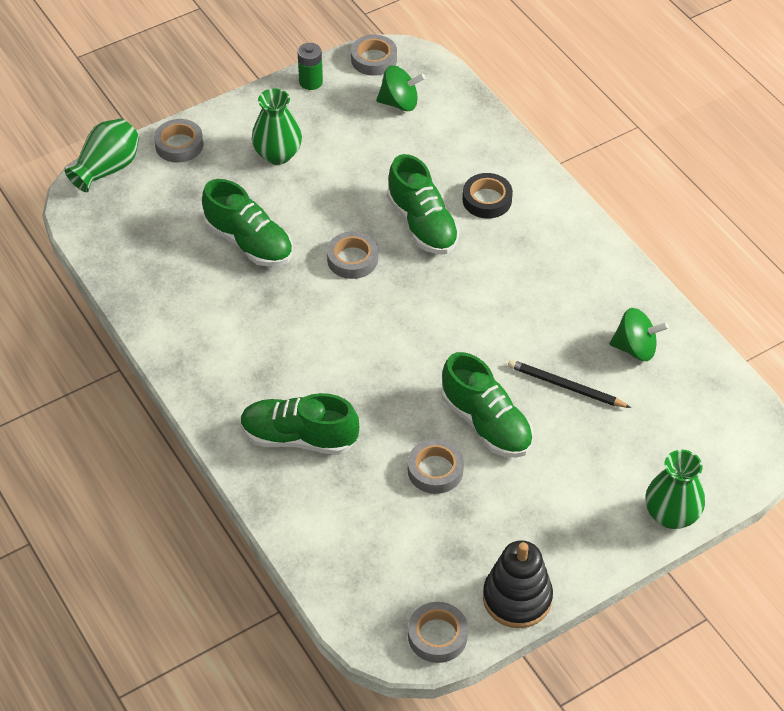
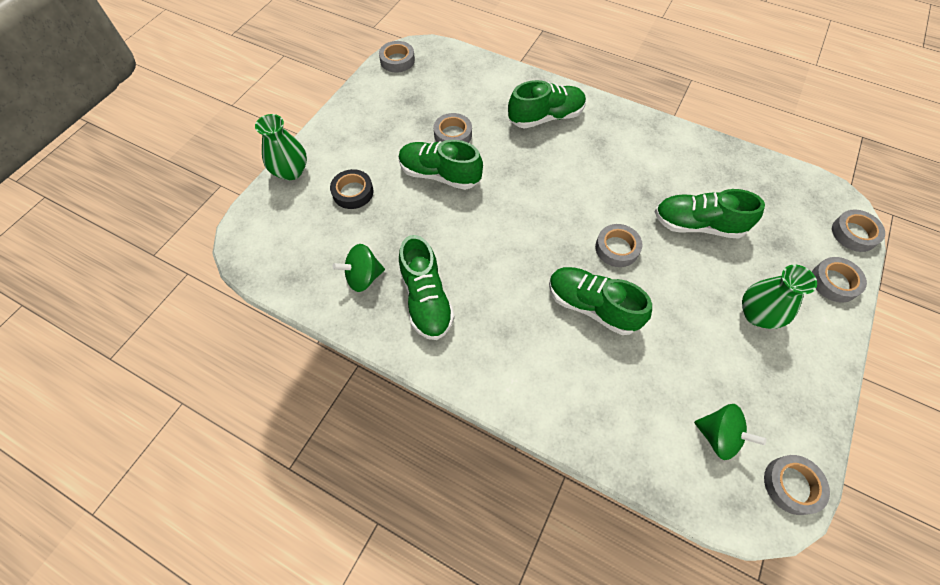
camera: 150 degrees right, 10 degrees up
green vase [65,119,139,192] -> grey tape [832,210,885,252]
green battery [297,43,323,90] -> none
green spinning top [376,65,425,111] -> green spinning top turned 120 degrees counterclockwise [694,404,766,460]
black tape [463,173,513,219] -> black tape moved to [330,169,374,209]
black stacking toy [483,540,553,628] -> none
black pencil [508,359,631,408] -> none
none -> green shoe [399,235,455,340]

